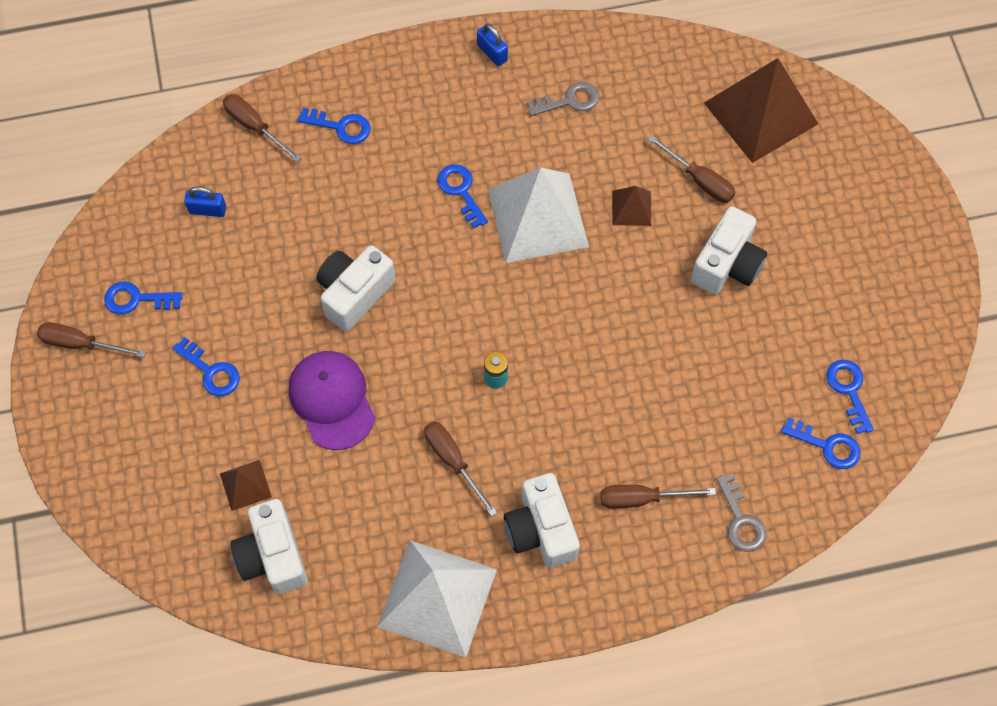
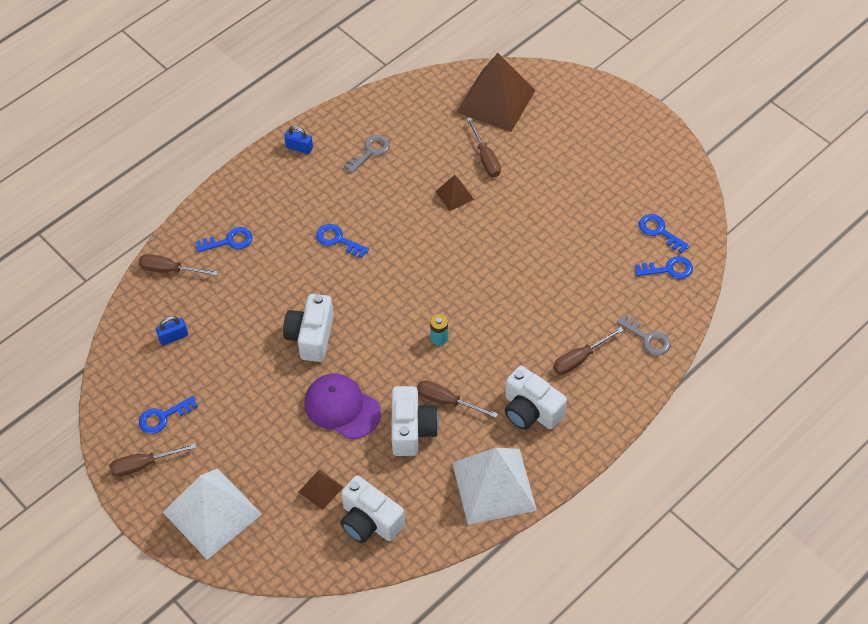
camera: 30 degrees left, 10 degrees down
blue key [172,337,240,396] -> none
white pyramid [488,168,589,263] -> white pyramid moved to [163,468,262,560]
brown screwdriver [648,135,735,203] -> brown screwdriver turned 60 degrees clockwise [467,117,501,177]
white camera [691,206,767,295] -> white camera moved to [391,386,439,456]

